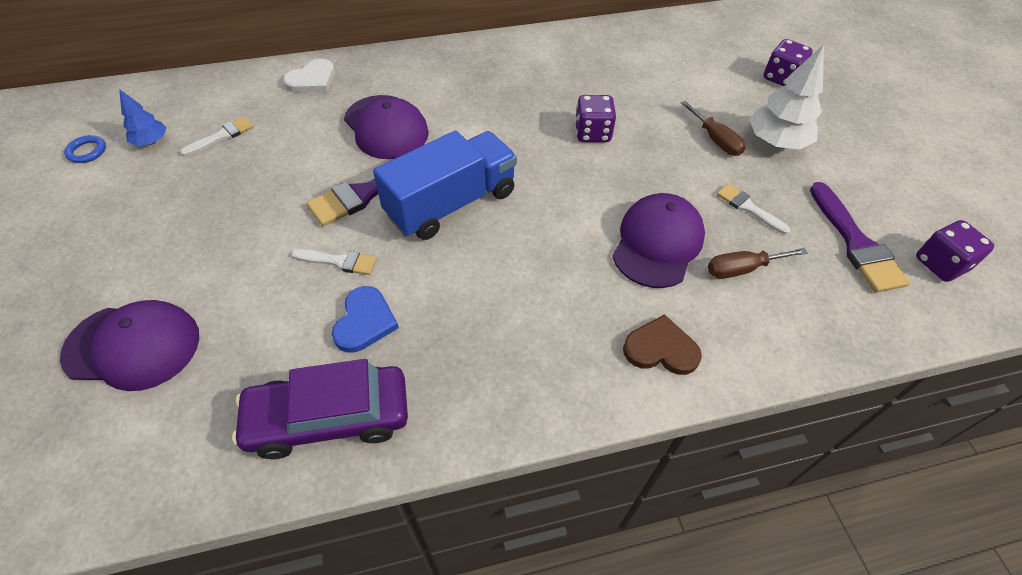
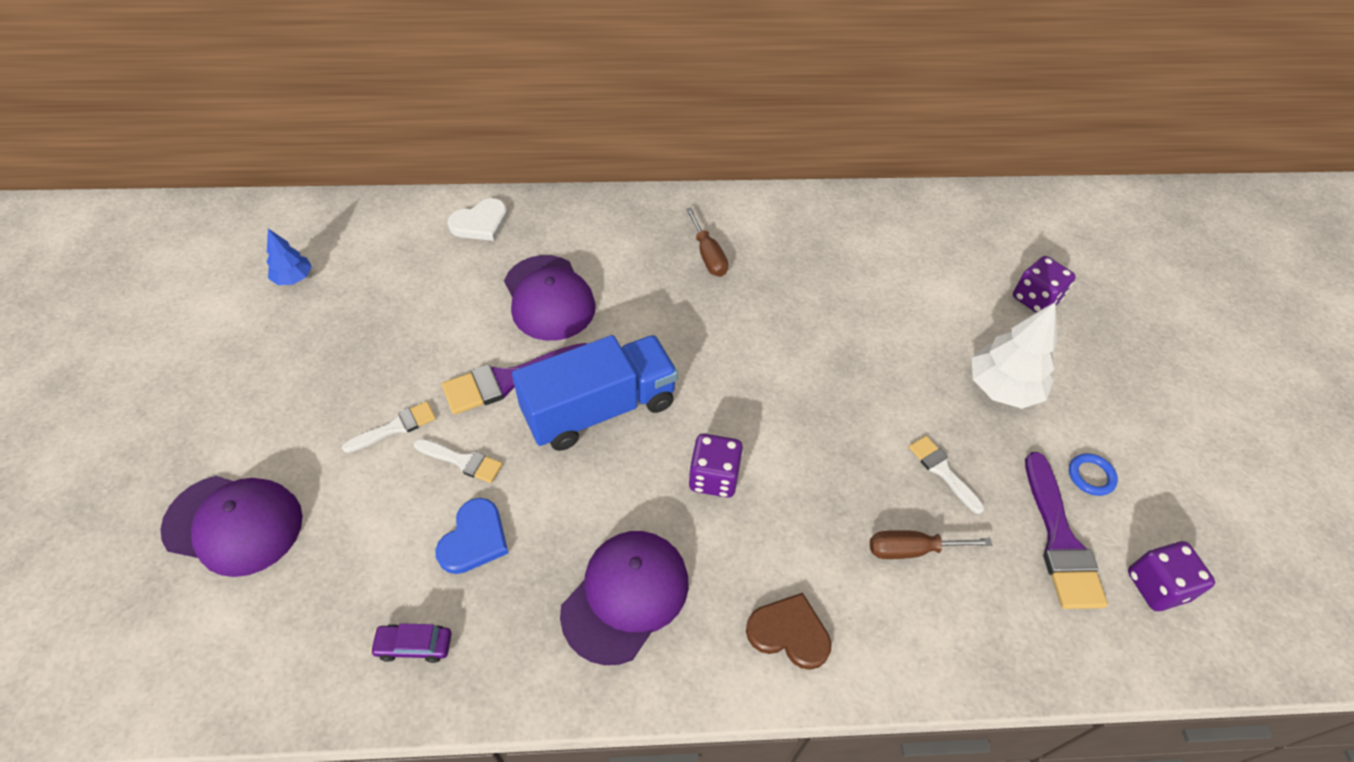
camera: 10 degrees right, 0 degrees up
blue ring [64,135,106,163] -> blue ring moved to [1069,453,1118,496]
white brush [180,117,254,156] -> white brush moved to [342,401,436,453]
purple car [232,359,408,459] -> purple car [370,623,452,663], size x0.44
purple dice [575,95,616,142] -> purple dice moved to [688,433,743,498]
purple cap [612,193,705,288] -> purple cap moved to [560,531,689,665]
brown screwdriver [681,101,746,156] -> brown screwdriver moved to [686,208,728,277]

